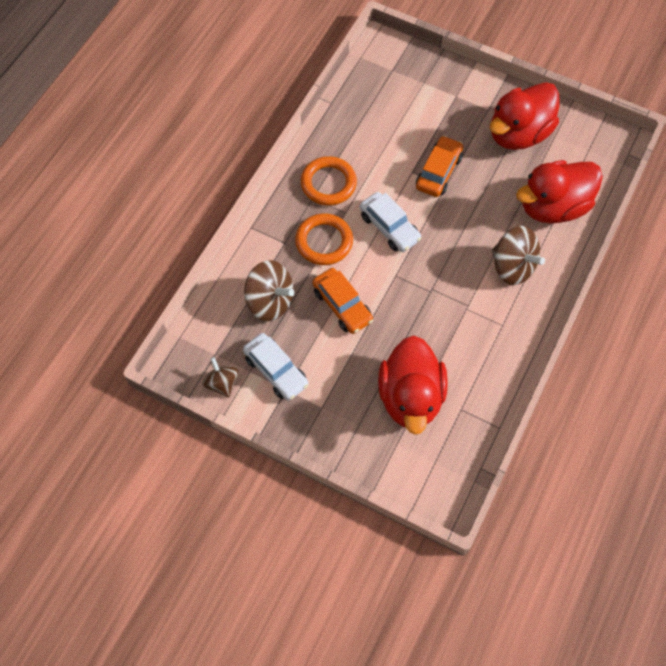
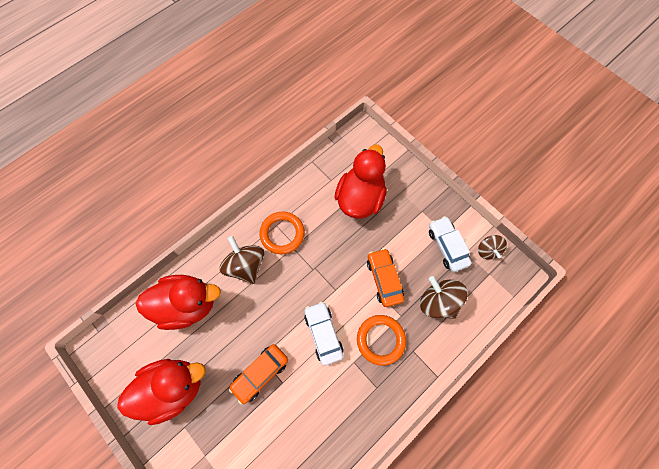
camera: 160 degrees left, 5 degrees up
orange ring [301,156,357,206] -> orange ring moved to [259,212,305,254]

